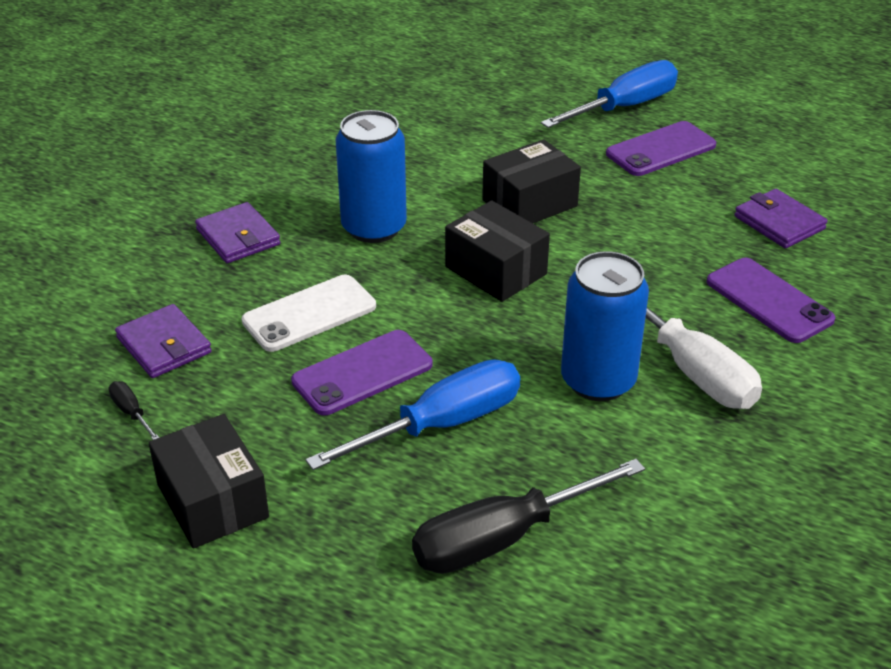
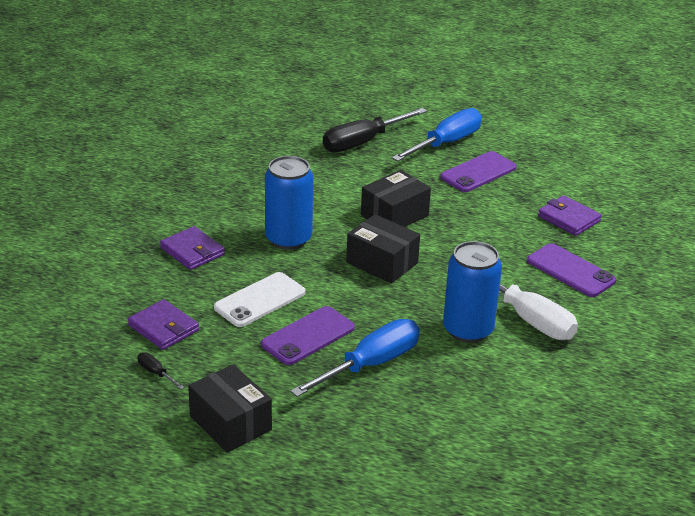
camera: 10 degrees left, 5 degrees down
black screwdriver [412,459,645,574] -> black screwdriver moved to [323,108,427,152]

